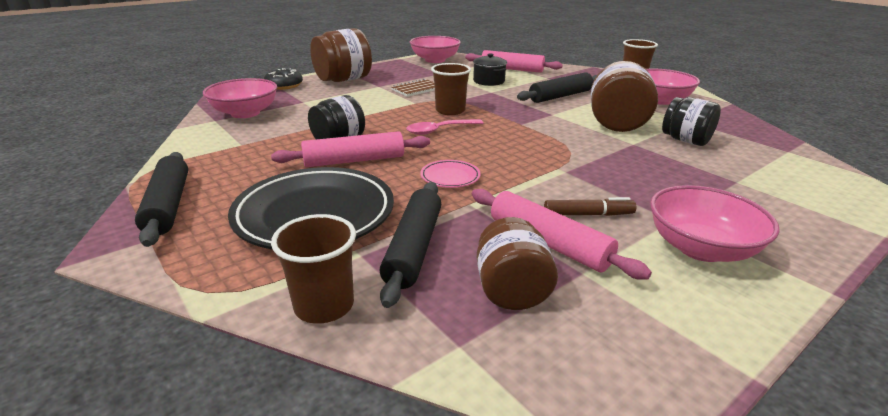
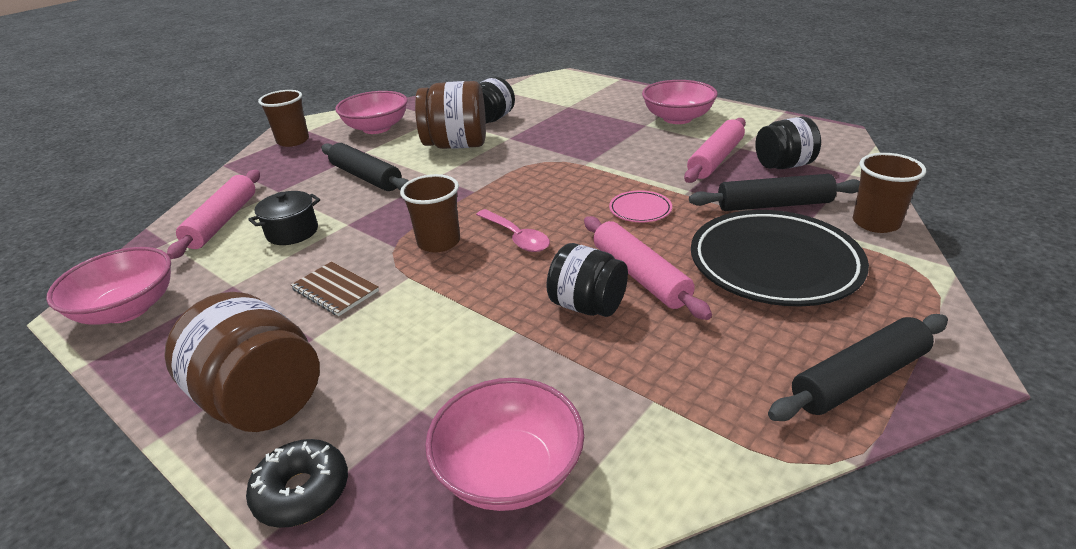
camera: 100 degrees left, 5 degrees up
brown jar [477,217,558,310] -> black jar [755,117,821,169]
brown marker [544,197,636,216] -> none

